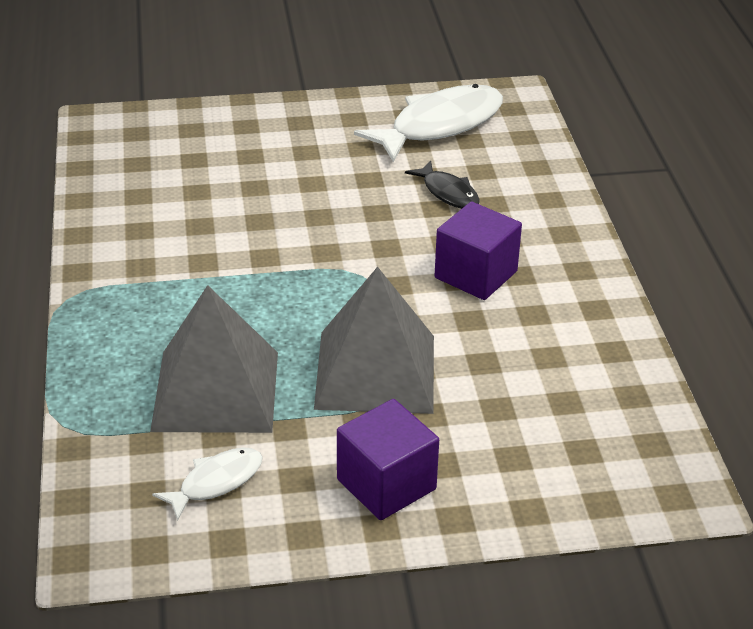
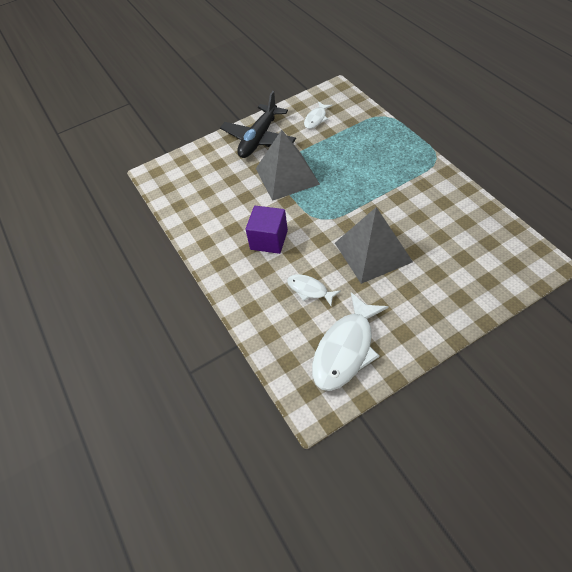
camera: 165 degrees right, 15 degrees up
grey pyramid [150,285,278,433] -> grey pyramid moved to [335,207,413,284]
purple cube [337,399,439,520] -> black plane [220,91,296,158]
black fish [405,161,480,209] -> white fish [287,274,341,306]

